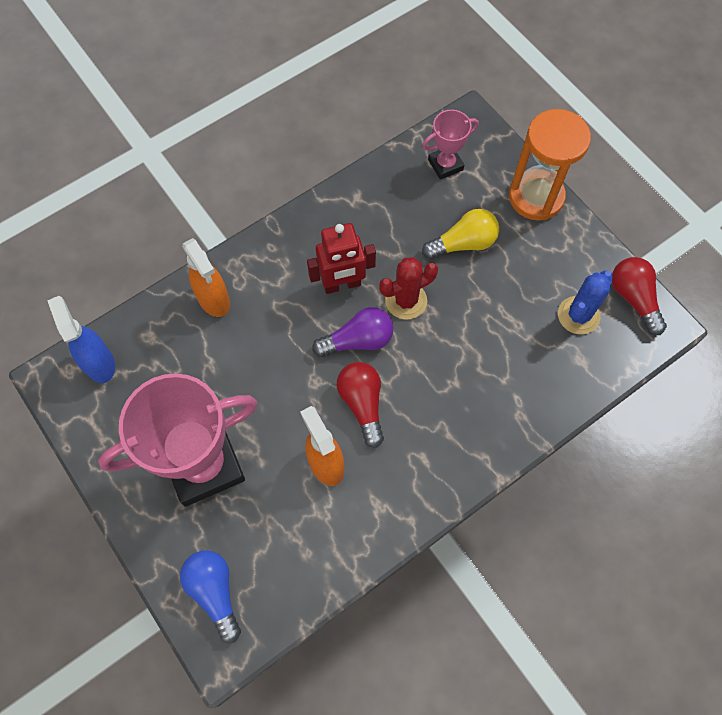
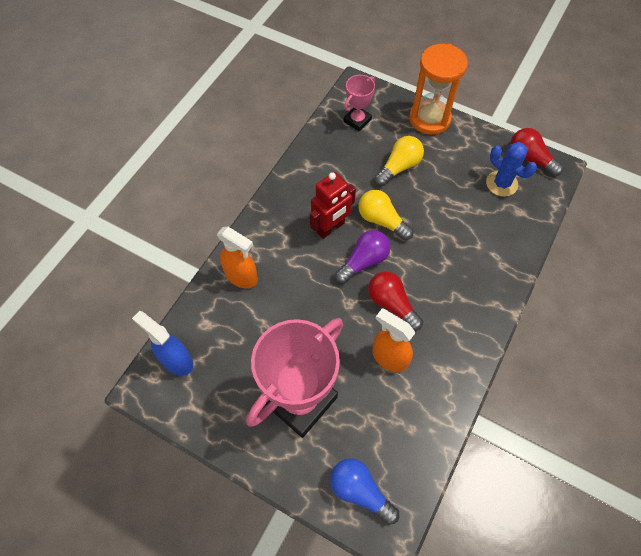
camera: 25 degrees left, 5 degrees down
red cactus [379,257,438,320] -> yellow light bulb [359,190,413,240]
blue cactus [558,271,613,335] -> blue cactus turned 60 degrees counterclockwise [486,142,537,197]

